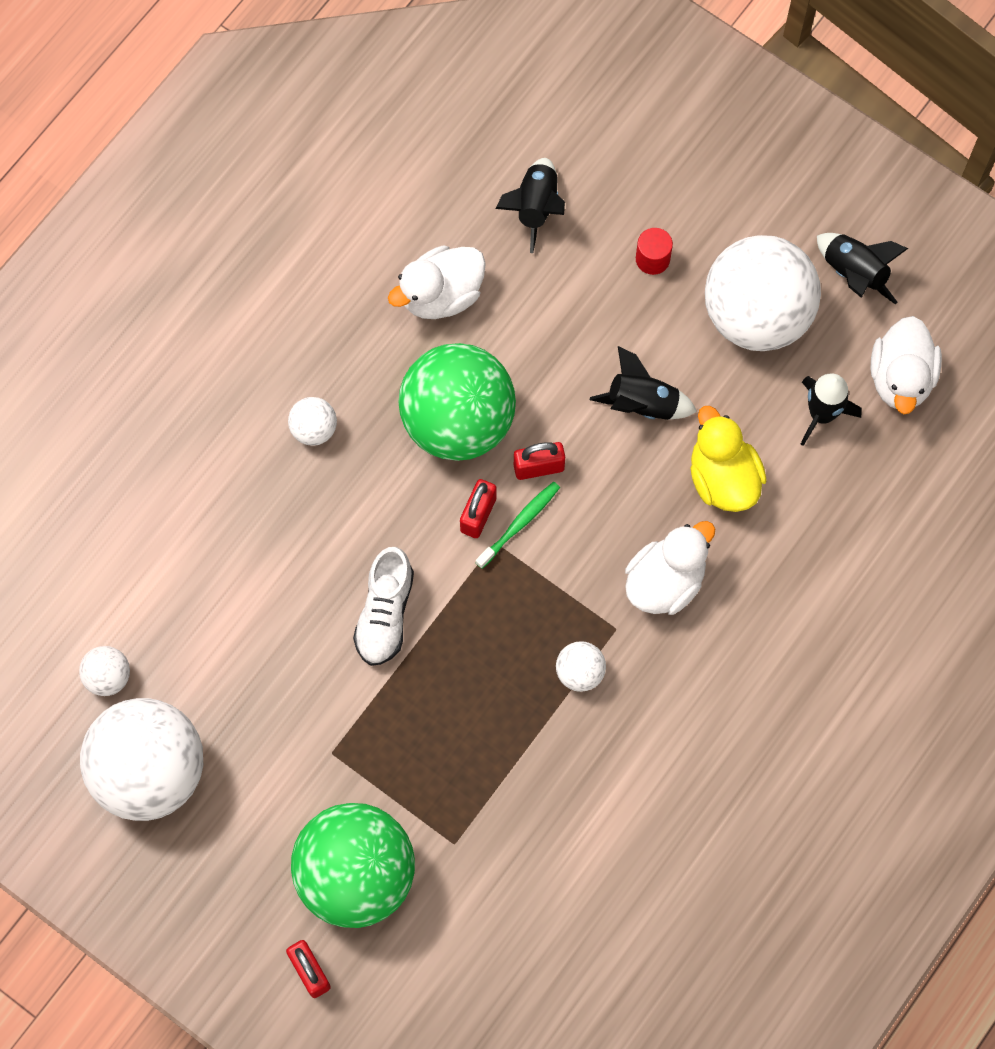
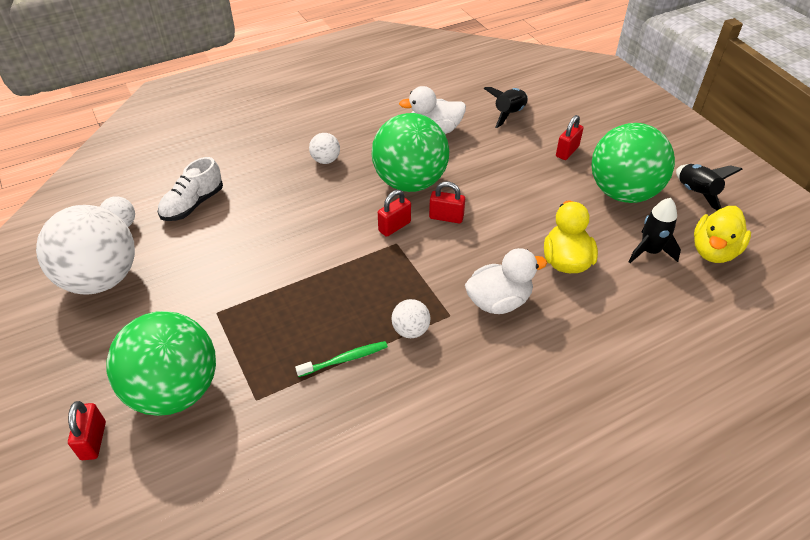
camera: 25 degrees right, 25 degrees down
white shoe [353,547,414,666] -> white shoe moved to [158,157,223,221]
green toothbrush [476,482,560,569] -> green toothbrush moved to [295,341,388,377]
black rocket [590,346,697,420] -> none
red cylinder [636,228,673,275] -> red padlock [556,115,583,160]
white ball [705,235,821,351] -> green ball [592,123,675,203]
white duck [870,316,942,414] -> yellow duck [694,206,751,263]

